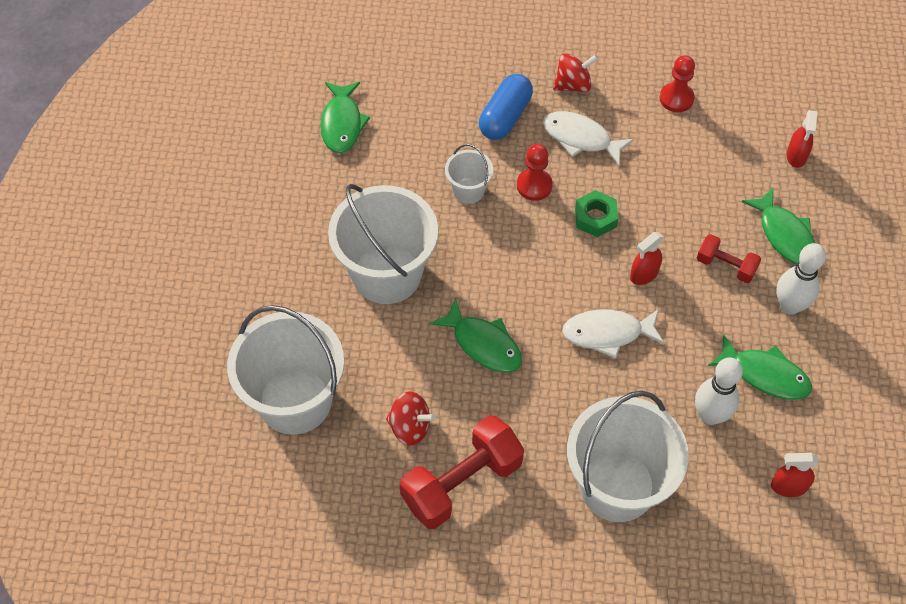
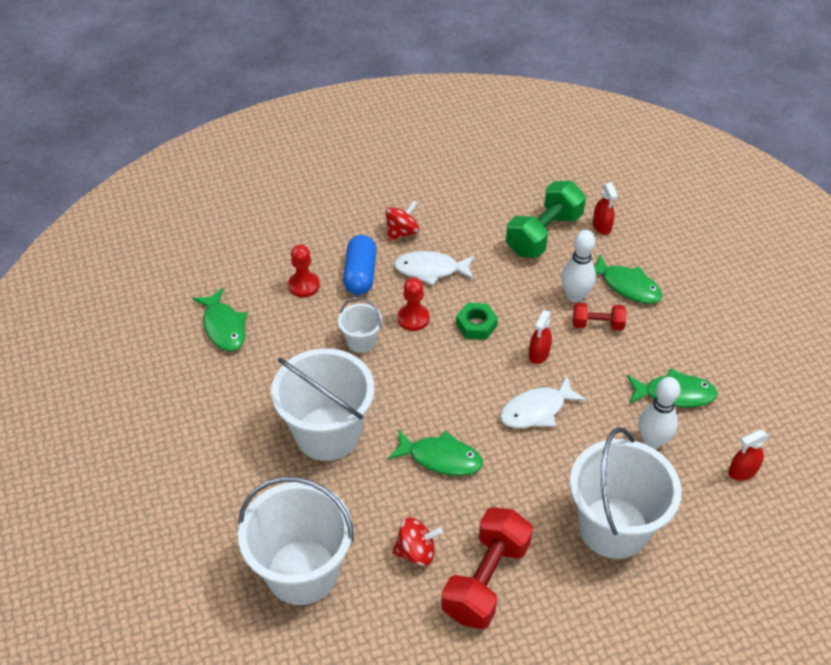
camera: 25 degrees left, 10 degrees down
red pawn [659,55,695,112] -> red pawn moved to [288,244,320,297]
white bowling pin [776,243,826,315] -> white bowling pin moved to [561,230,596,303]
none -> green dumbbell [506,181,586,258]

